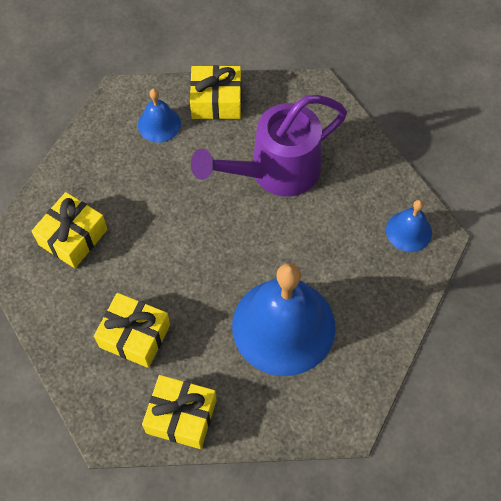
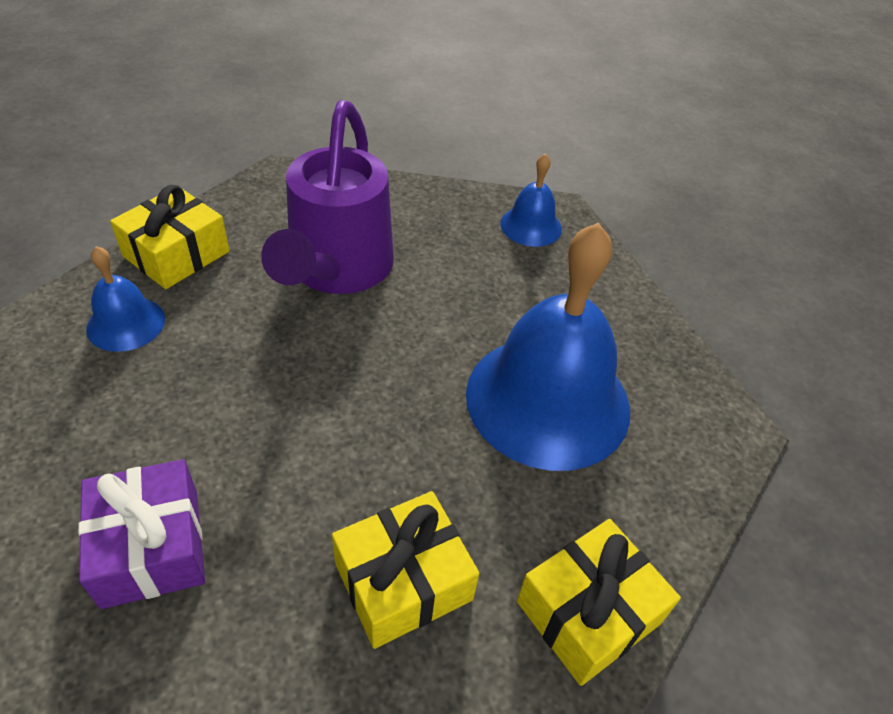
camera: 55 degrees left, 15 degrees down
yellow gift [32,192,108,268] -> purple gift [78,459,205,609]

